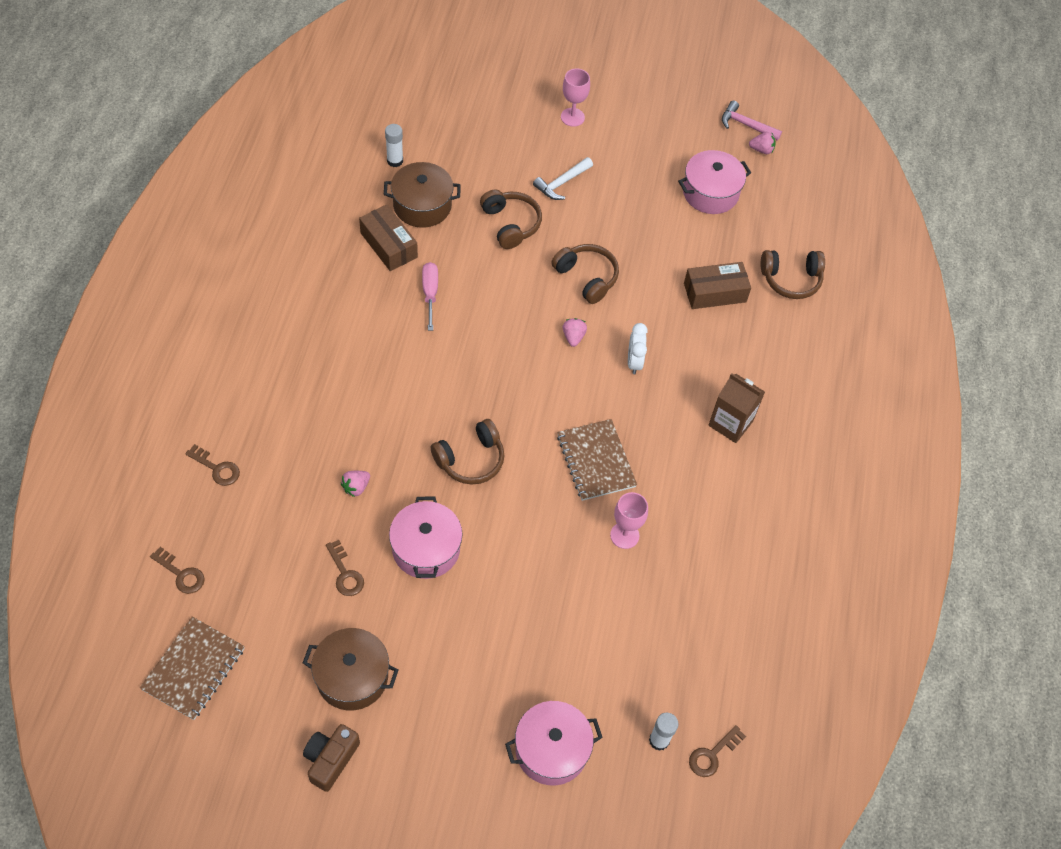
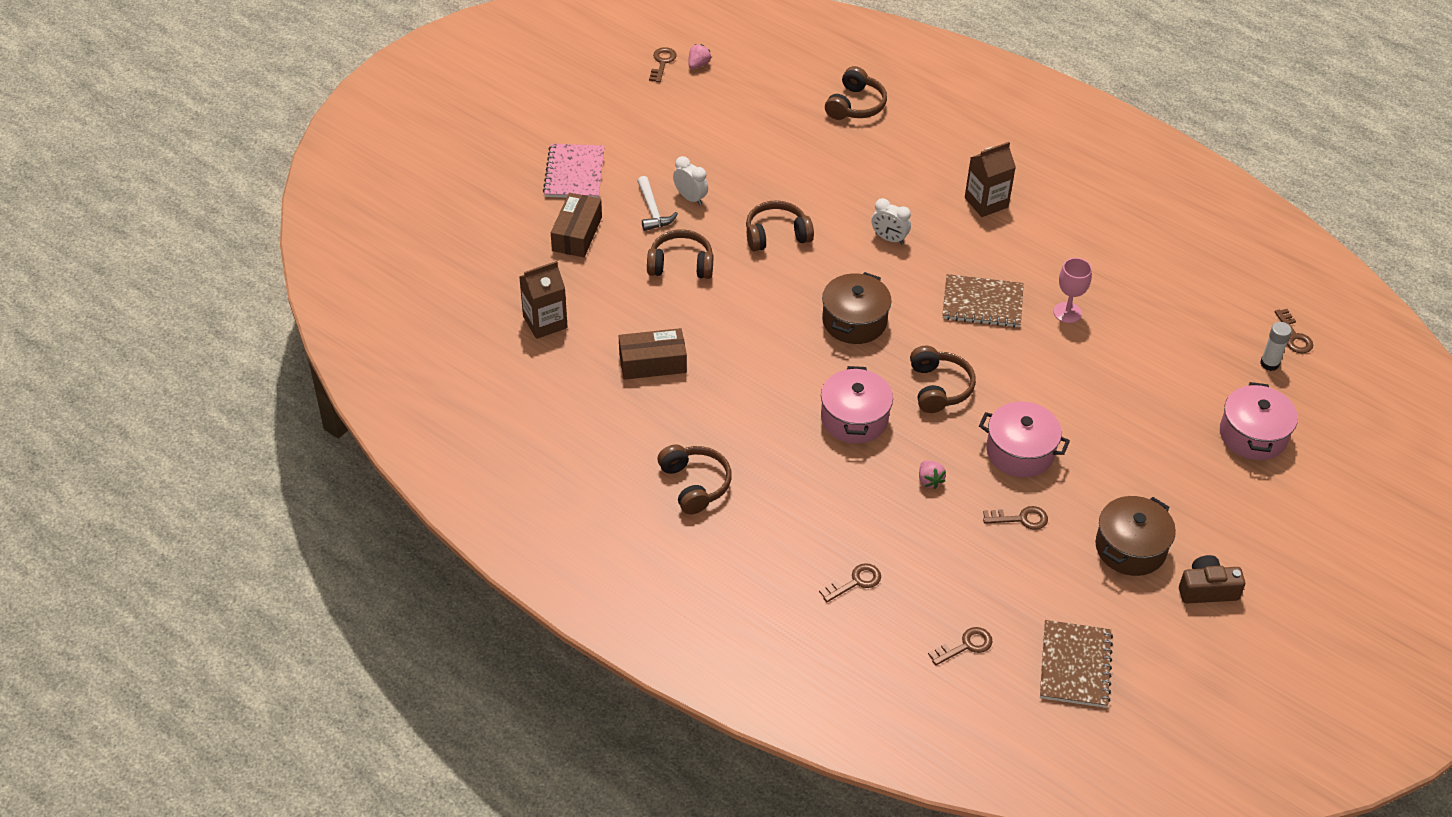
camera: 60 degrees left, 10 degrees down
brown notebook [140,617,245,720] -> brown notebook turned 45 degrees clockwise [1040,620,1113,708]
brown camera [303,724,360,792] -> brown camera turned 120 degrees clockwise [1179,555,1245,604]
brown pot [384,162,461,228] -> brown pot moved to [822,272,892,344]
white glue stick [385,124,403,167] -> brown carton [519,261,568,339]
pink screwdriver [422,262,438,331] -> none
pink goblet [561,69,590,127] -> pink notebook [543,144,605,198]
pink strawberry [563,318,587,347] -> none
pink pot [678,150,751,214] -> pink pot moved to [821,366,893,443]
brown box [684,262,751,309] -> brown box moved to [551,193,602,257]
pink hammer [722,101,782,141] -> brown key [649,47,677,83]
none -> brown headphones [658,444,732,514]
none -> white clock [673,156,708,205]

